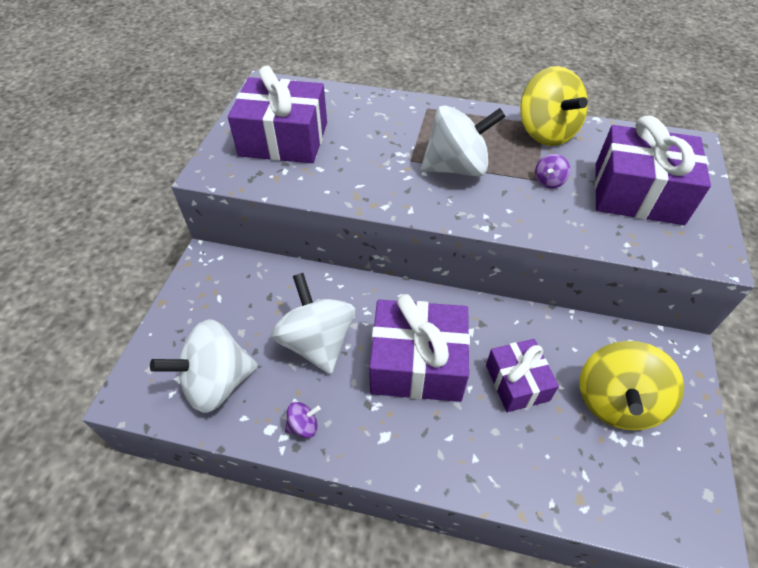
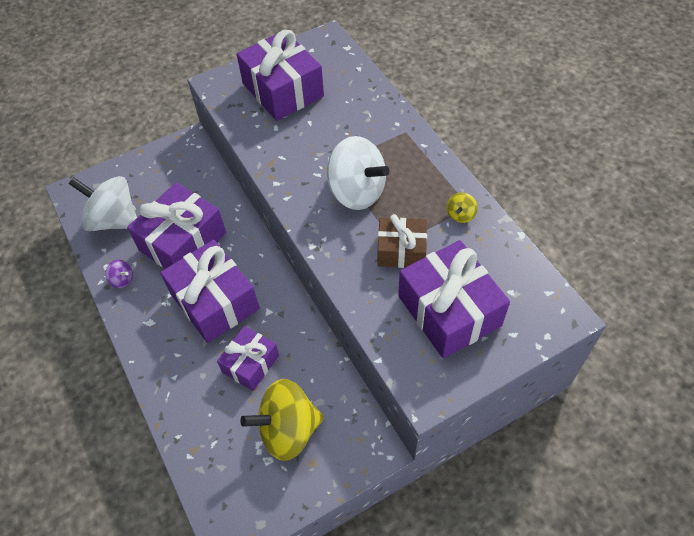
camera: 50 degrees right, 5 degrees up
white spinning top [271,273,355,374] -> purple gift [127,183,226,269]
yellow spinning top [520,66,588,146] -> yellow spinning top [447,192,478,223], size x0.42
purple spinning top [535,154,570,188] -> brown gift [377,214,427,268]

